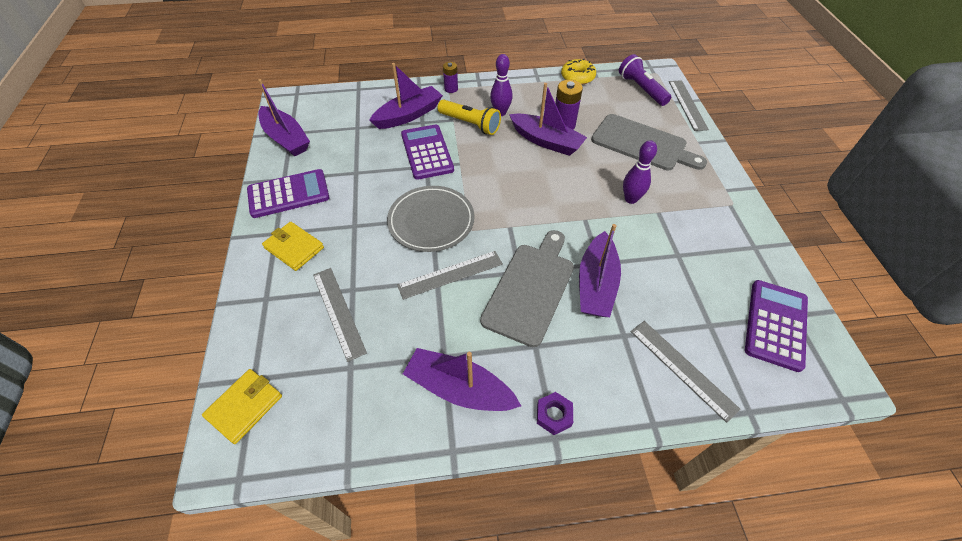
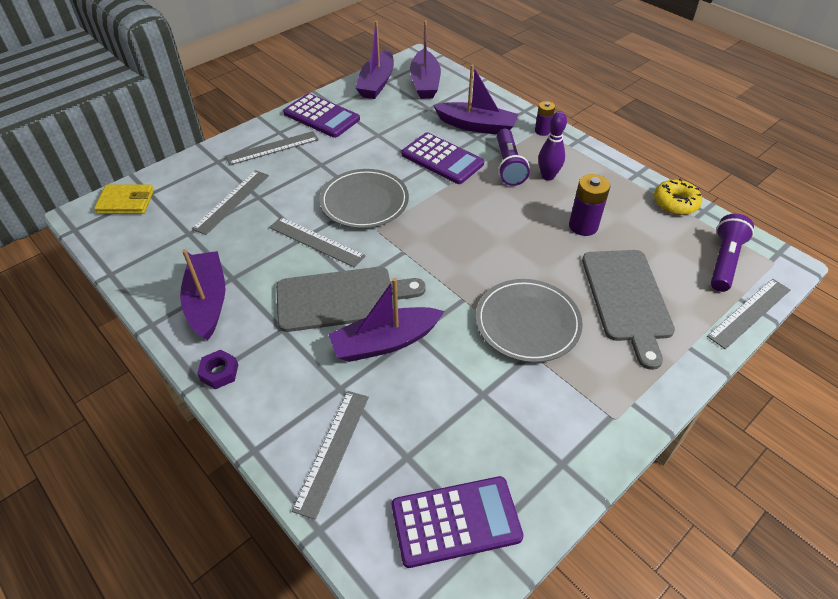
camera: 55 degrees right, 5 degrees down
yellow wallet [262,222,324,271] -> grey ruler [225,131,319,165]
purple calculator [401,124,454,180] -> purple calculator turned 90 degrees clockwise [401,132,484,184]
yellow flashlight [437,100,501,135] -> purple flashlight [497,129,530,186]
purple boat [509,83,587,156] -> purple boat moved to [410,20,441,99]
purple bowling pin [623,140,657,204] -> grey plate [476,279,583,363]

